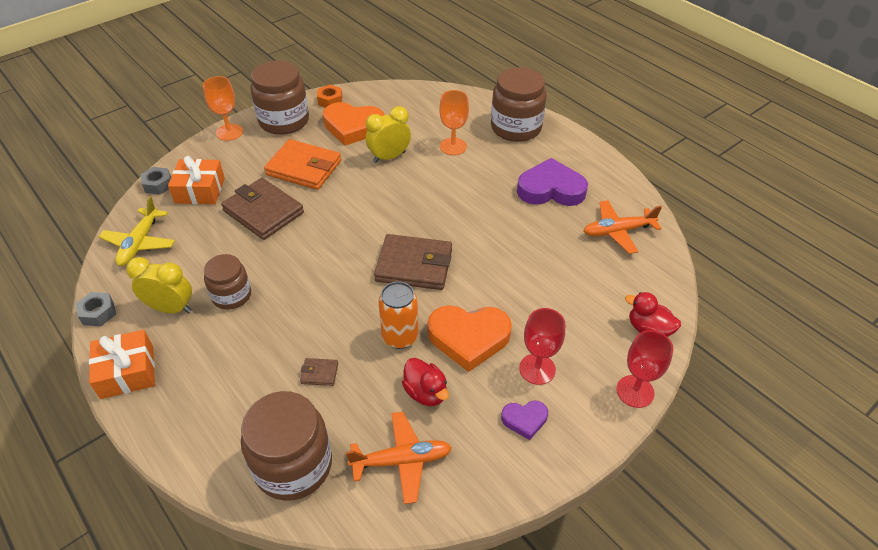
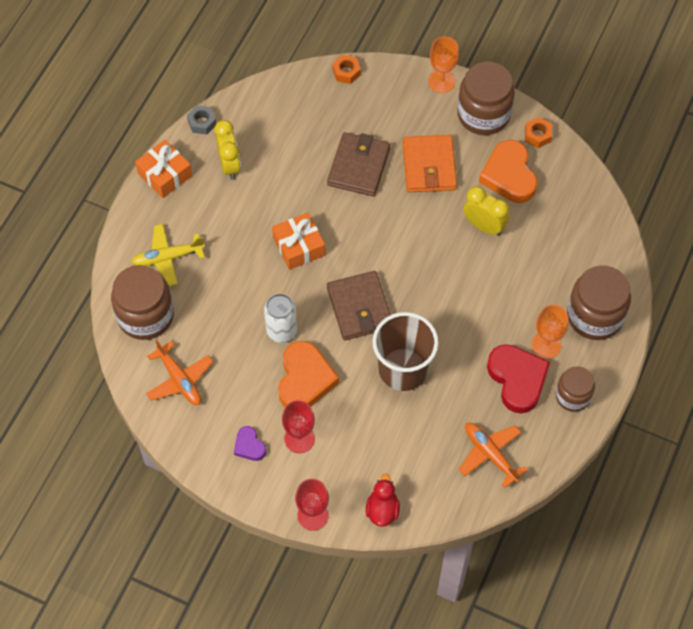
camera: 65 degrees right, 15 degrees up
yellow plane [99,196,175,266] -> yellow plane moved to [131,224,205,286]
grey nut [140,167,171,195] -> orange nut [332,55,361,84]
orange gift [168,156,225,204] -> orange gift moved to [272,212,325,270]
brown jar [204,254,251,309] -> brown jar moved to [555,366,595,412]
brown wallet [300,358,338,386] -> none
orange can [378,281,418,349] -> white can [264,294,297,343]
red duck [402,358,449,406] -> none
orange heart [428,305,512,372] -> orange heart turned 150 degrees counterclockwise [278,341,339,407]
orange goblet [439,90,469,155] -> orange goblet moved to [532,305,568,359]
purple heart [517,158,588,206] -> red heart [487,344,550,413]
none -> brown cup [372,312,439,391]

